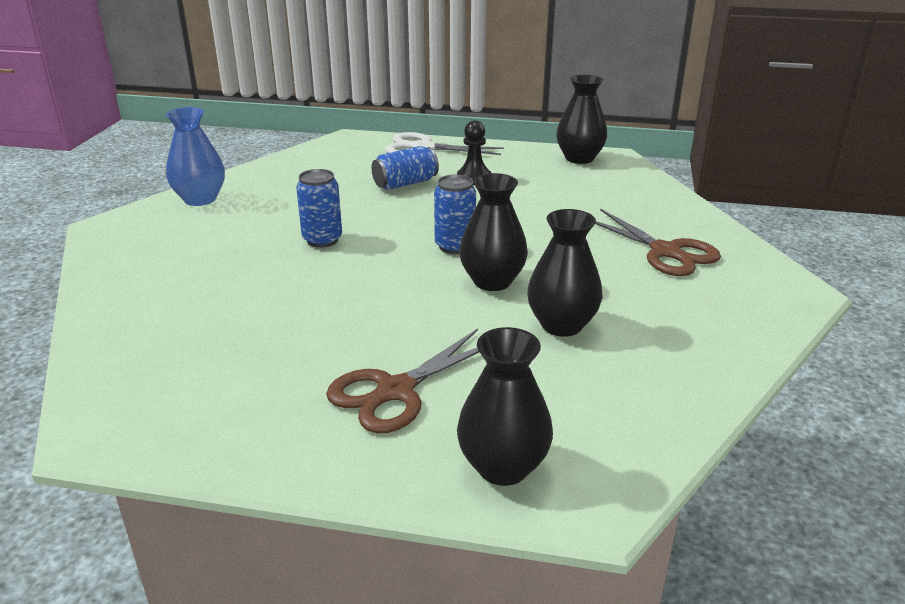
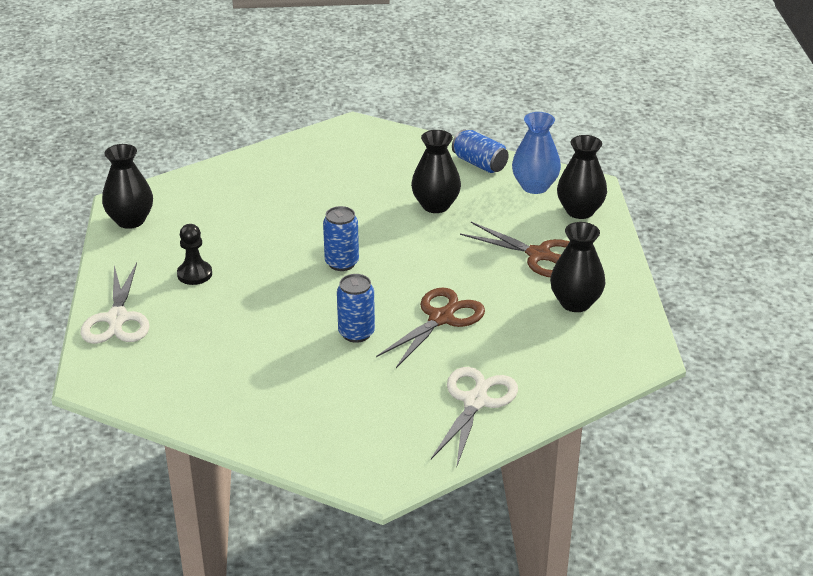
camera: 105 degrees left, 5 degrees up
blue vase [166,107,225,206] -> blue vase moved to [512,112,561,194]
blue can [371,146,439,190] -> blue can moved to [452,129,509,173]
black vase [459,173,528,291] -> black vase moved to [550,222,605,312]
brown scissors [595,209,721,276] -> brown scissors moved to [376,287,485,368]
none -> white scissors [431,367,518,466]

